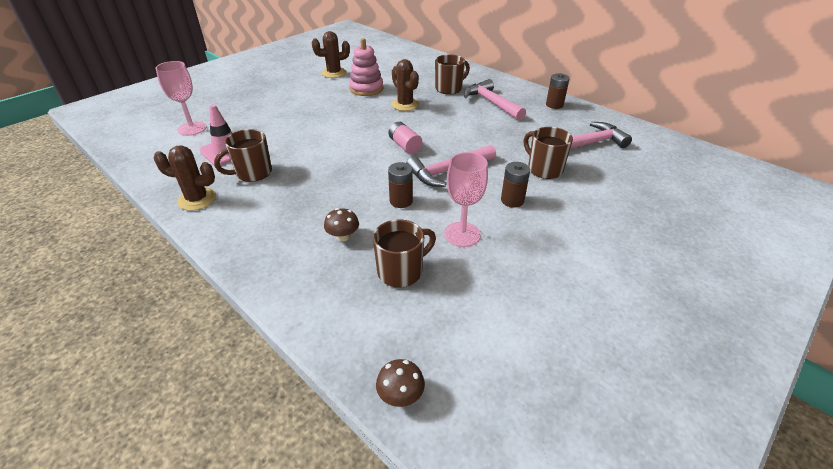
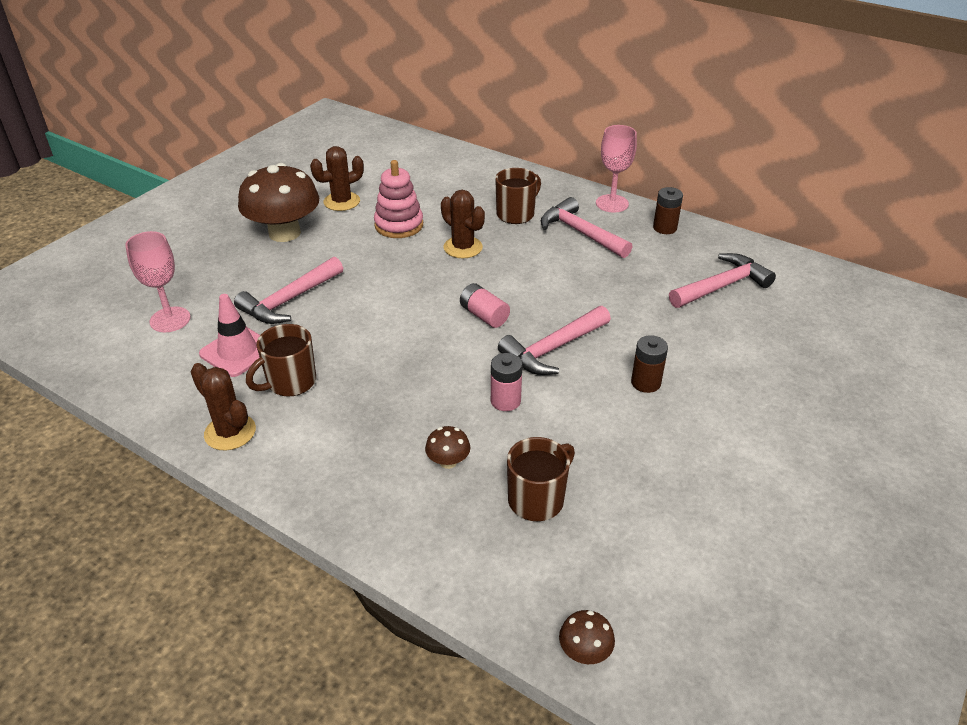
camera: 10 degrees left, 0 degrees up
brown cactus [154,145,216,211] -> brown cactus turned 45 degrees clockwise [191,363,256,451]
brown battery [388,162,413,208] -> pink battery [491,353,522,411]
pink goblet [444,152,488,247] -> pink goblet moved to [596,125,637,213]
brown mug [524,127,573,179] -> none
none -> pink hammer [234,257,343,324]
none -> brown mushroom [238,163,319,242]

